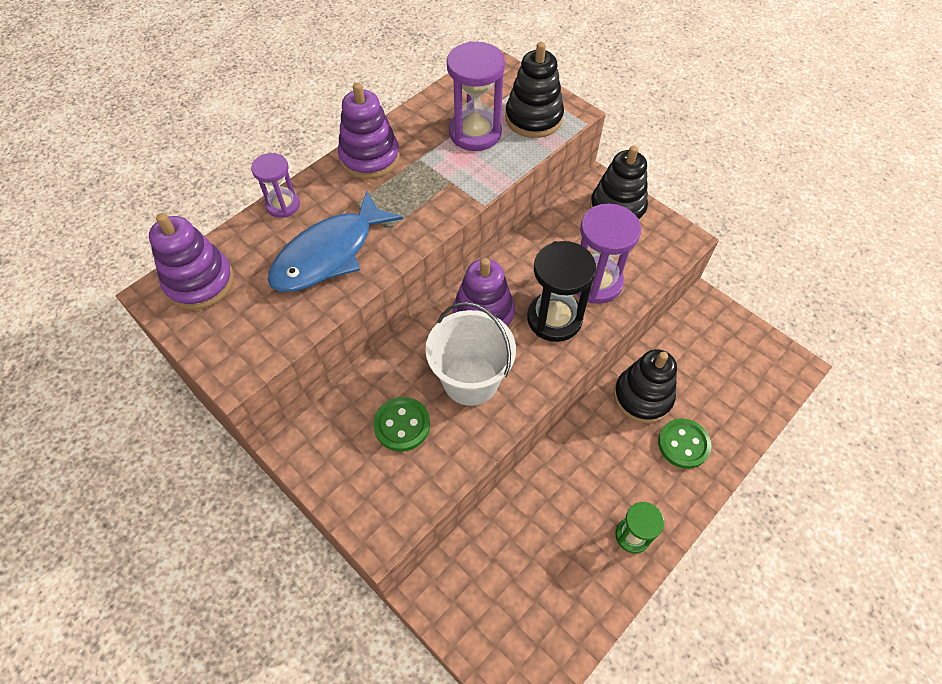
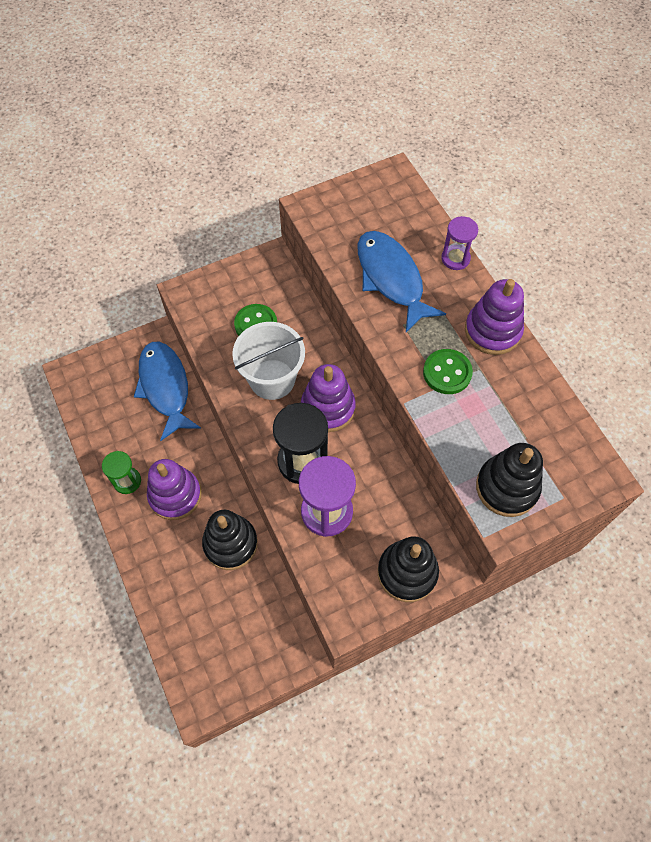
camera: 110 degrees right, 5 degrees up
purple stacking toy [149,213,234,310] -> purple stacking toy moved to [147,459,201,520]
purple hourglass [447,41,505,151] -> none
green button [658,418,712,469] -> green button moved to [423,349,473,394]
none -> blue fish [134,342,201,441]

